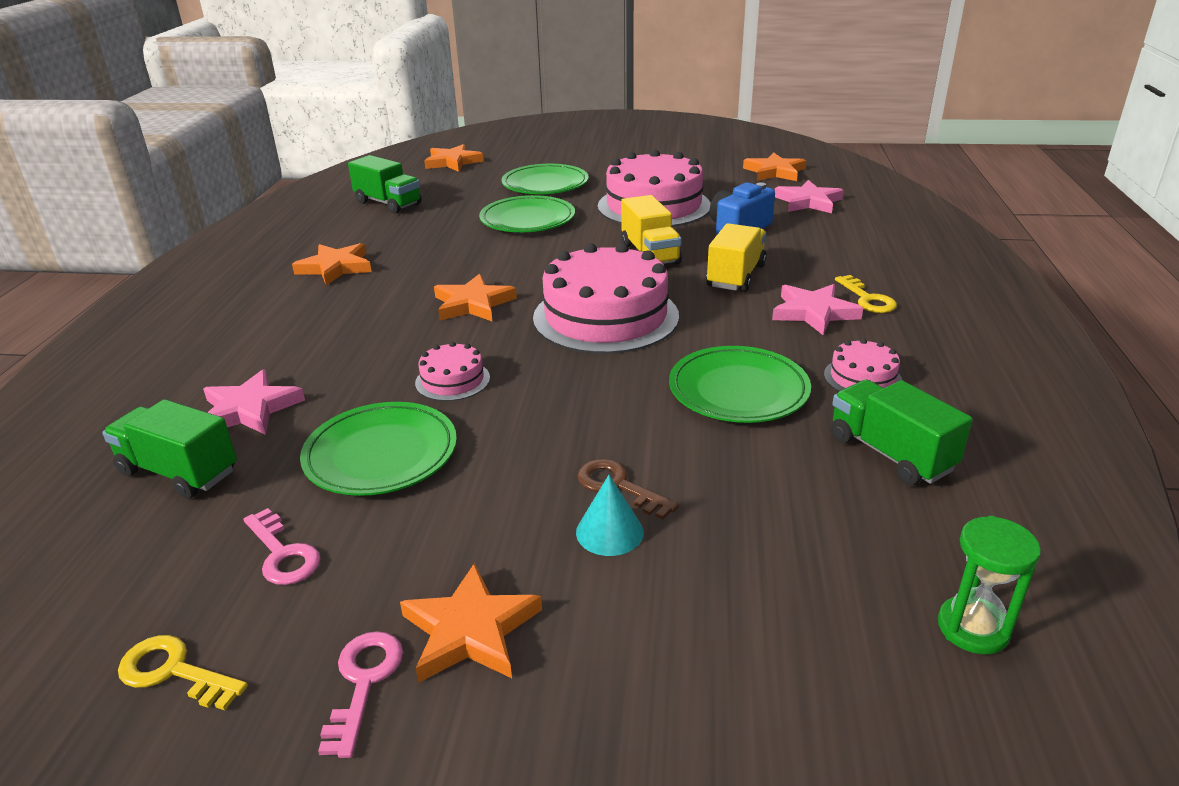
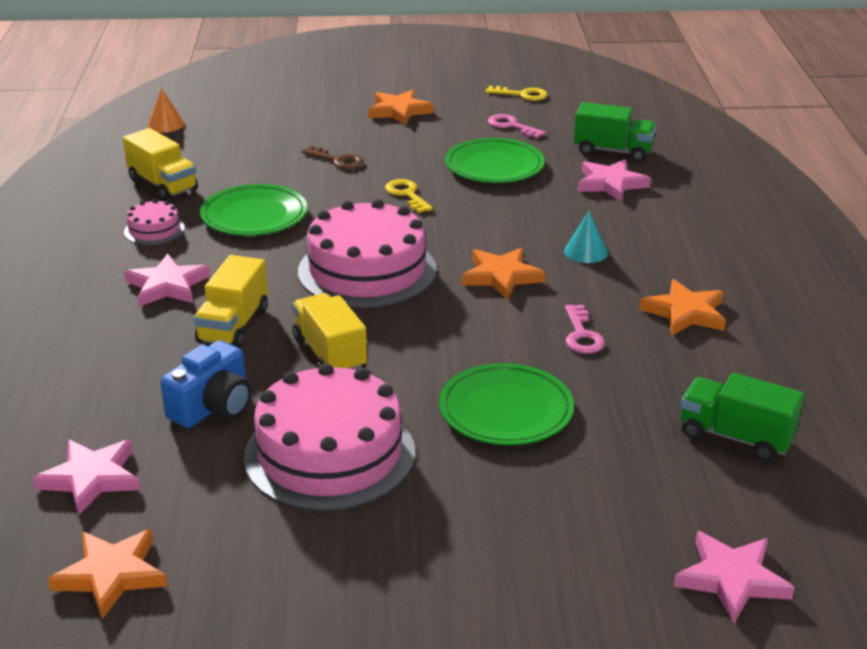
camera: 170 degrees right, 0 degrees up
pink key [318,631,403,758] -> pink key moved to [565,305,605,353]
pink cake [415,342,490,401] -> none
orange star [424,144,484,172] -> pink star [674,531,795,623]
green plate [501,164,589,194] -> none
turquoise cone [576,475,644,556] -> turquoise cone moved to [564,211,608,263]
green truck [831,380,973,485] -> yellow truck [123,128,198,201]
yellow key [835,275,897,313] -> yellow key moved to [385,179,433,213]
green hourglass [938,516,1041,654] -> orange cone [148,88,184,133]

